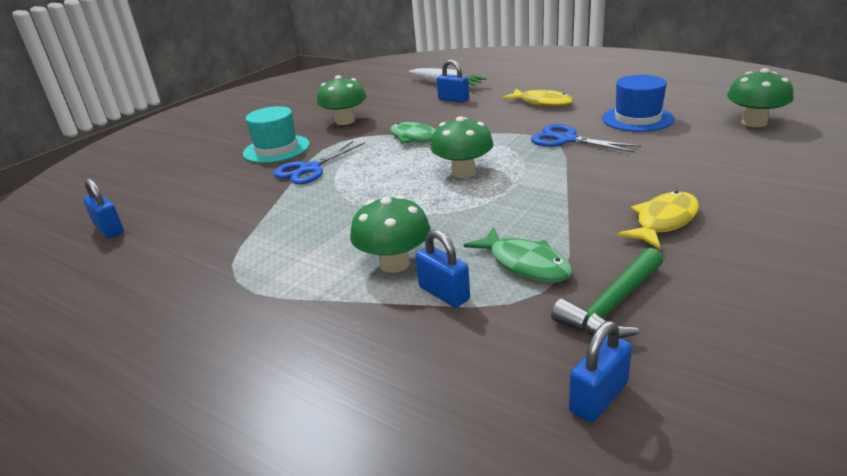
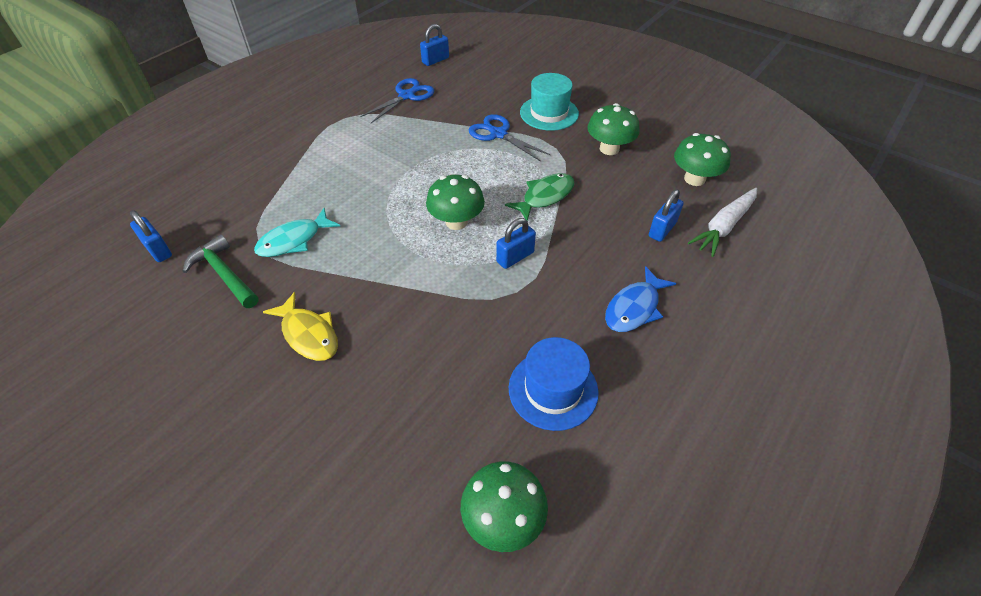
camera: 90 degrees right, 20 degrees up
green mushroom [350,195,430,273] -> green mushroom moved to [674,133,731,186]
blue padlock [415,229,470,308] -> blue padlock moved to [496,218,536,269]
green fish [464,227,573,282] -> turquoise fish [254,208,340,257]
yellow fish [502,89,574,107] -> blue fish [605,266,676,332]
blue scissors [531,124,641,153] -> blue scissors moved to [360,78,434,123]

